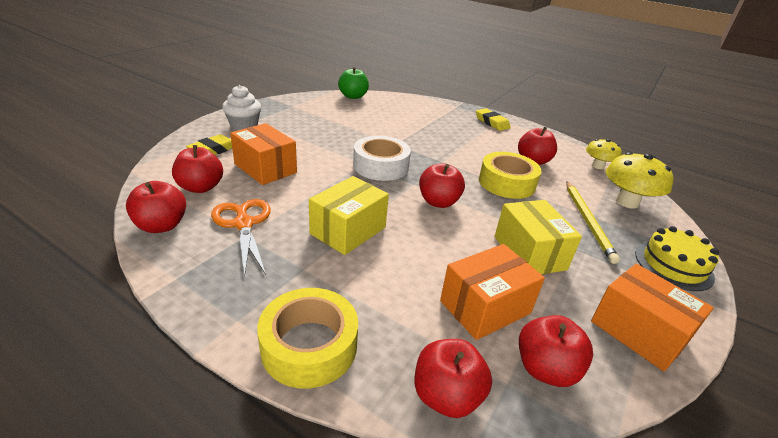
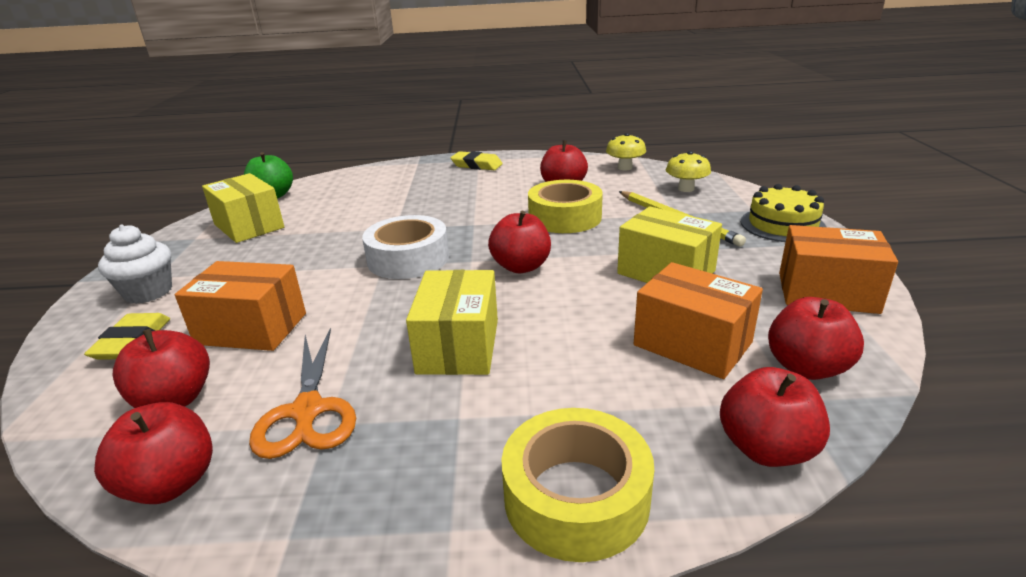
camera: 30 degrees left, 5 degrees down
orange scissors [211,199,271,278] -> orange scissors turned 135 degrees counterclockwise [249,328,356,459]
orange box [440,244,545,340] -> orange box turned 75 degrees counterclockwise [634,262,763,379]
yellow mushroom [605,152,673,209] -> yellow mushroom [666,151,711,192], size x0.63
none -> yellow box [202,173,284,243]

